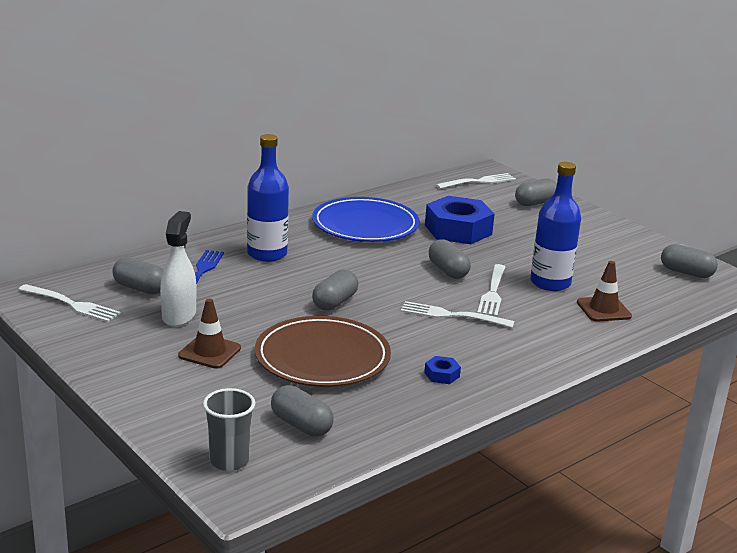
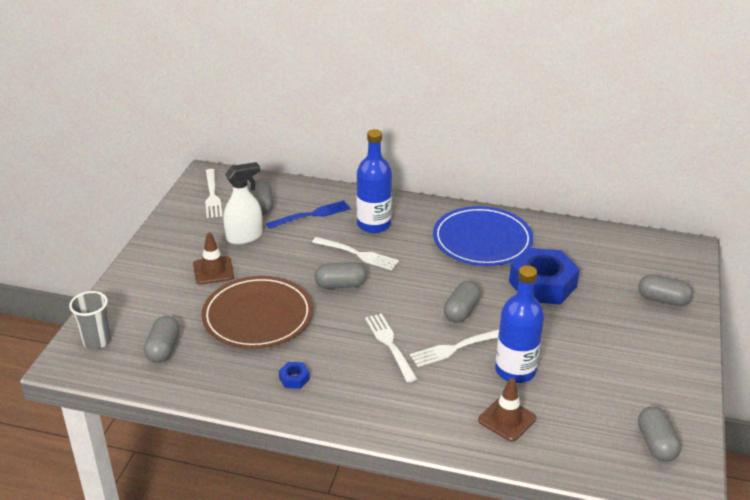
camera: 55 degrees right, 10 degrees up
white fork [436,173,516,189] -> white fork moved to [312,237,399,270]

